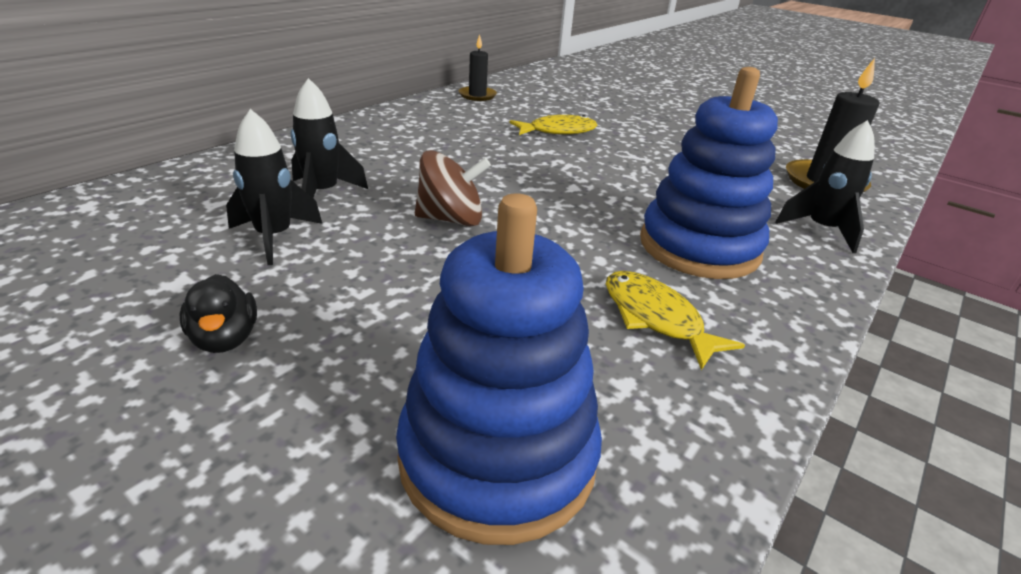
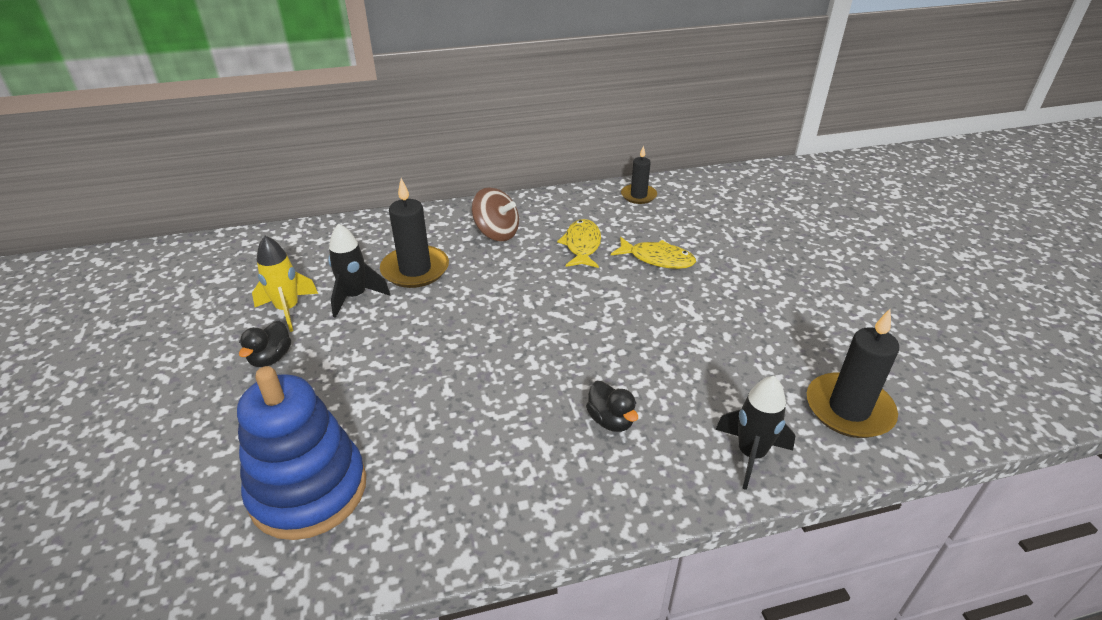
camera: 40 degrees right, 5 degrees up
black rocket [291,78,368,198] -> black candle [380,178,449,288]
brown spinning top [415,150,491,226] -> brown spinning top moved to [472,187,519,241]
yellow fish [606,271,745,370] -> yellow fish moved to [557,219,601,268]
blue stacking toy [640,67,778,279] -> black duck [586,381,638,432]
none -> yellow rocket [252,236,318,332]

